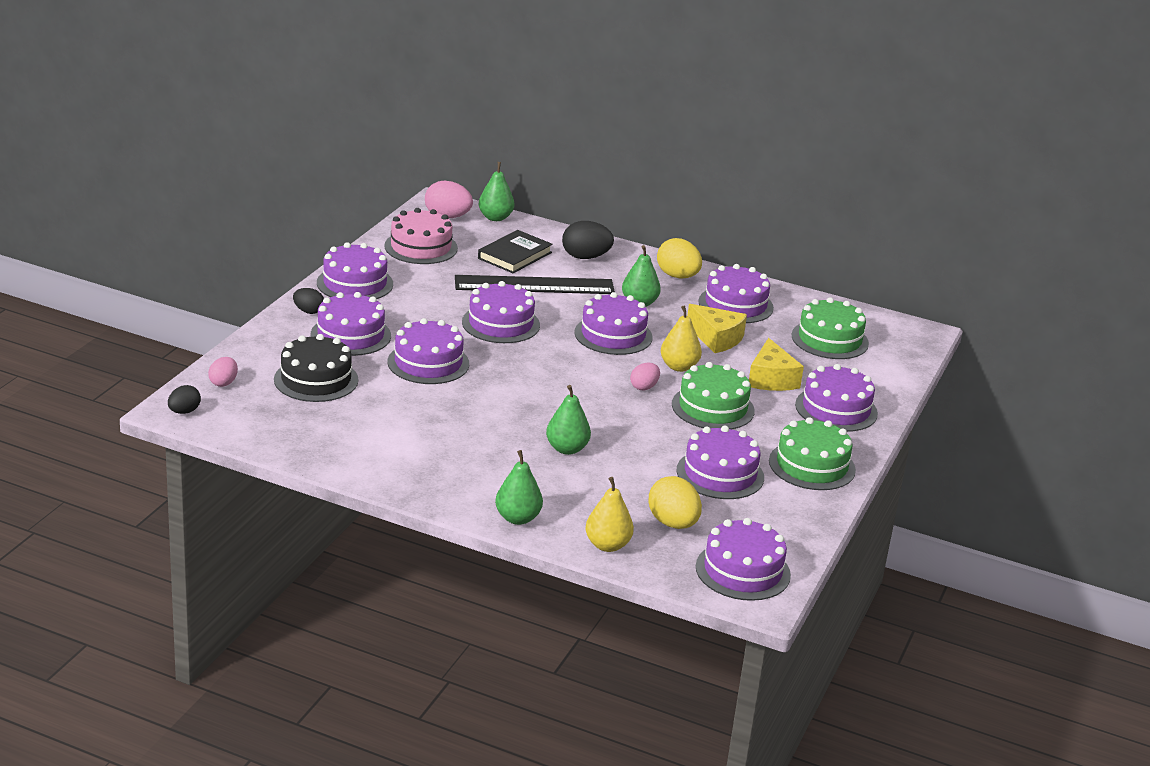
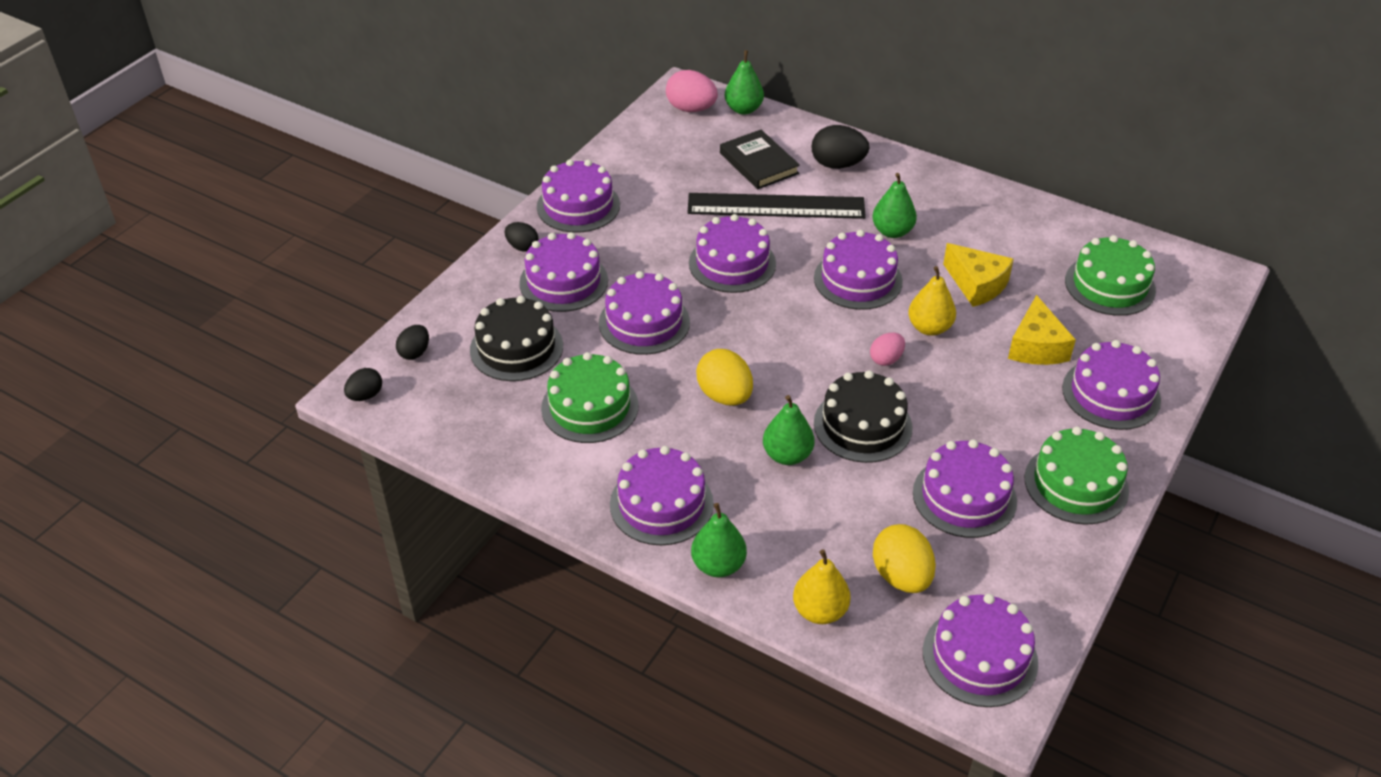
camera: 10 degrees right, 15 degrees up
pink egg [208,357,238,387] -> black egg [396,325,429,360]
pink cake [384,208,458,264] -> none
black book [478,230,553,273] -> black book turned 75 degrees counterclockwise [720,130,800,189]
yellow egg [657,238,702,279] -> yellow egg moved to [696,349,753,406]
green cake [672,362,755,429] -> green cake moved to [541,352,638,443]
purple cake [699,264,774,323] -> purple cake moved to [610,446,714,545]
none -> black cake [814,370,913,463]

